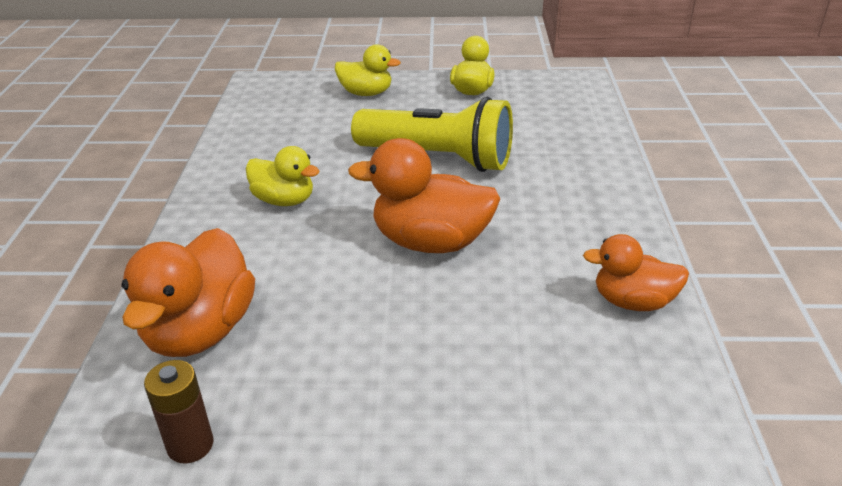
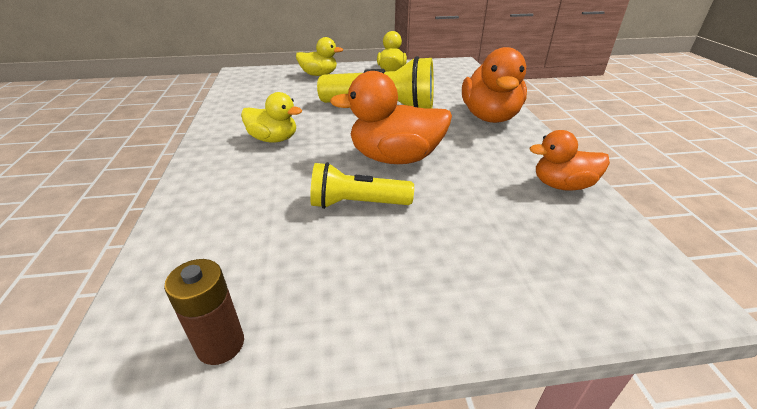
camera: 10 degrees left, 0 degrees up
orange duck [121,228,255,357] -> orange duck moved to [462,47,527,123]
none -> yellow flashlight [310,162,414,209]

